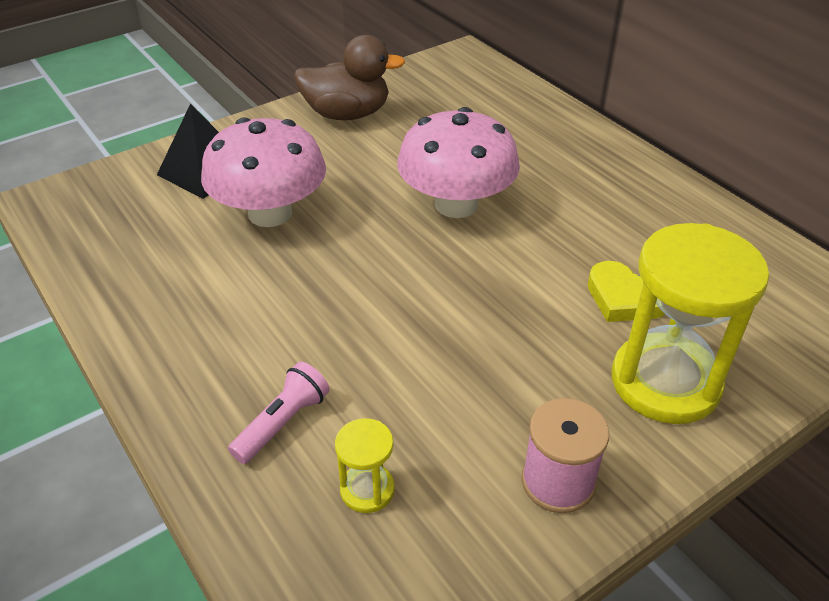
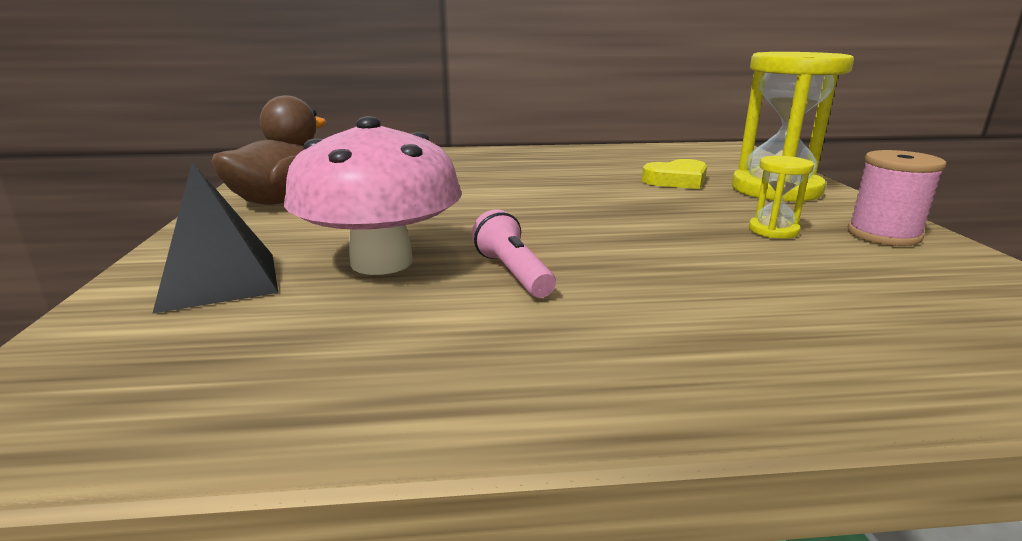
camera: 60 degrees left, 20 degrees down
pink flashlight [228,362,329,464] -> pink flashlight moved to [472,209,556,298]
yellow hourglass [335,418,395,513] -> yellow hourglass moved to [749,156,814,239]
pink mushroom [397,107,520,218] -> none

